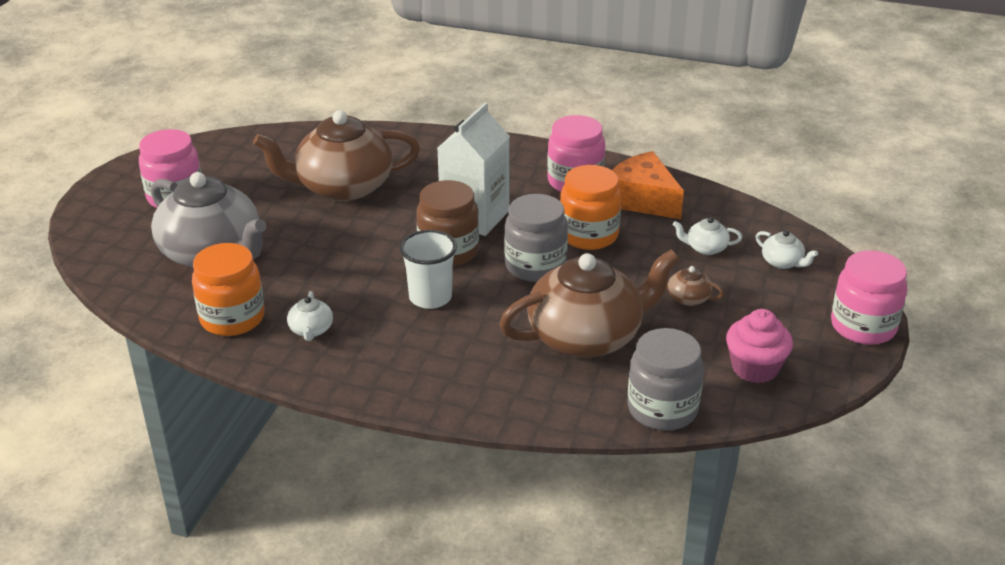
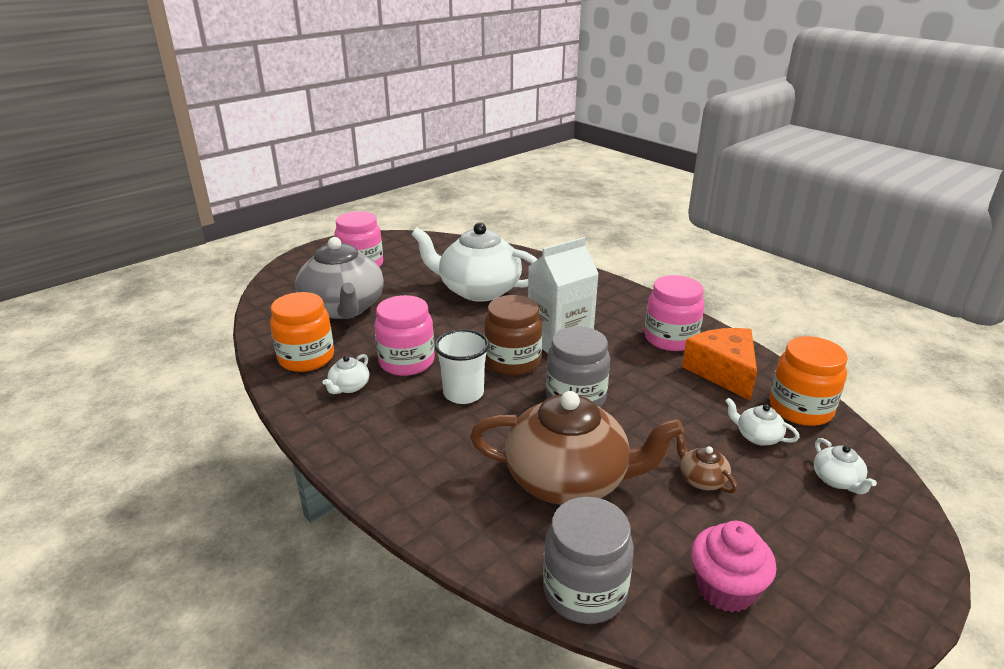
camera: 30 degrees right, 5 degrees down
brown teapot [253,110,420,202] -> white teapot [411,222,538,302]
orange jar [560,165,621,250] -> orange jar moved to [770,336,848,426]
pink jar [831,250,907,345] -> pink jar moved to [374,295,435,376]

